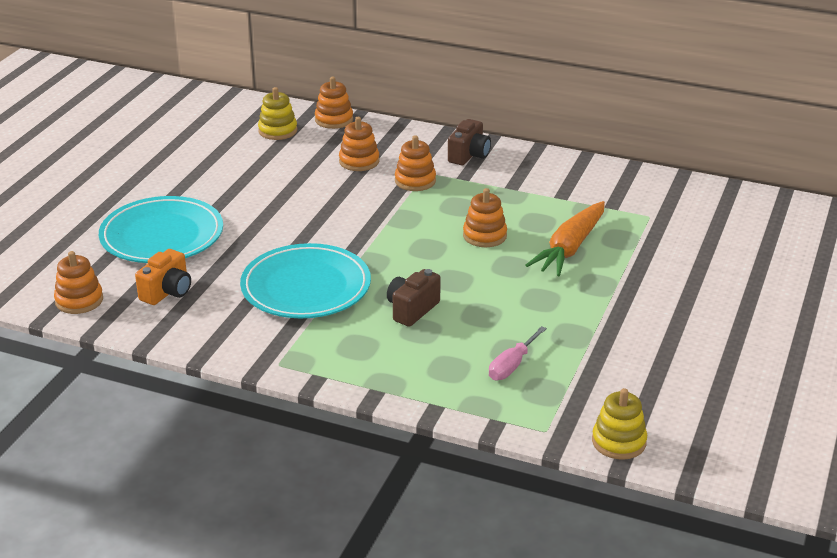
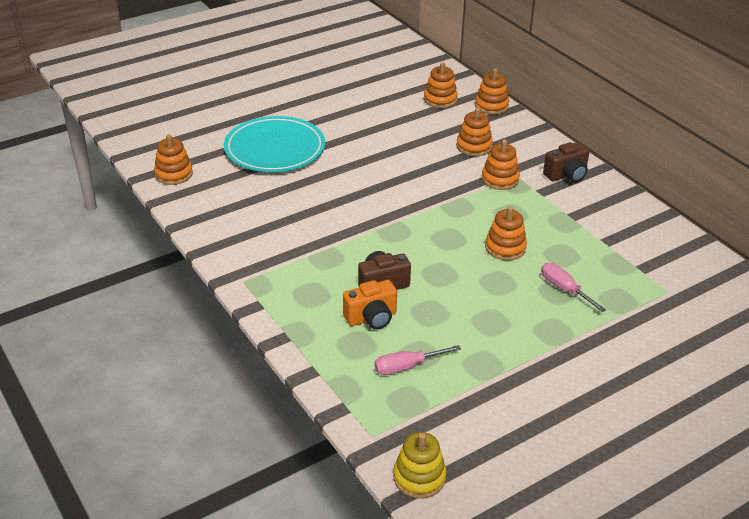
camera: 35 degrees right, 5 degrees up
orange camera [135,249,191,305] -> orange camera moved to [343,280,397,329]
turquoise plate [240,243,371,318] -> none
yellow stacking toy [258,87,297,140] -> orange stacking toy [424,62,458,108]
orange carrot [525,201,605,276] -> pink screwdriver [541,263,606,312]

